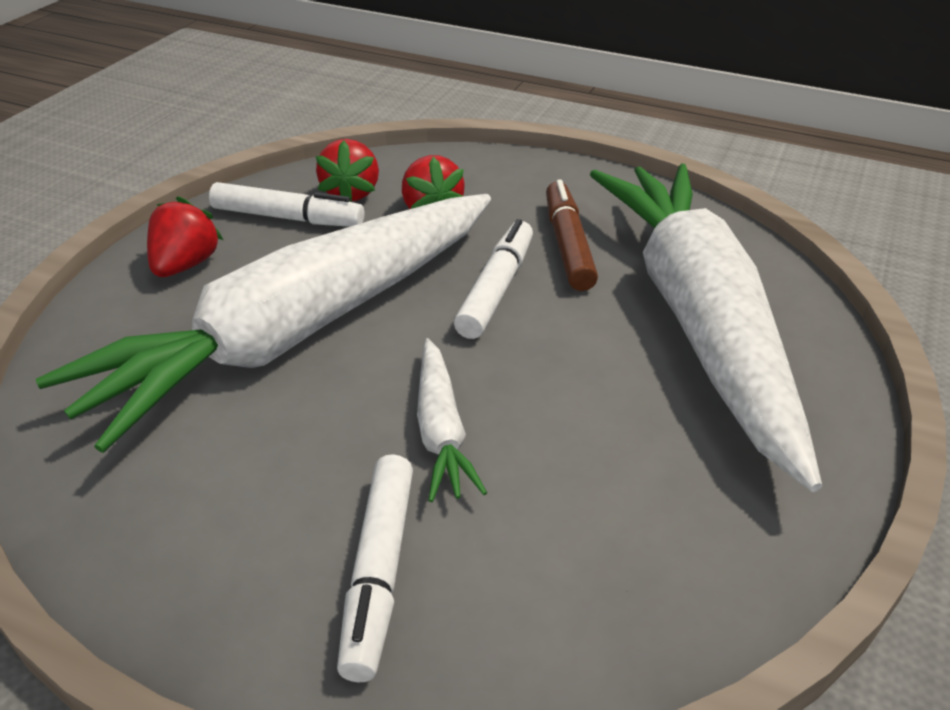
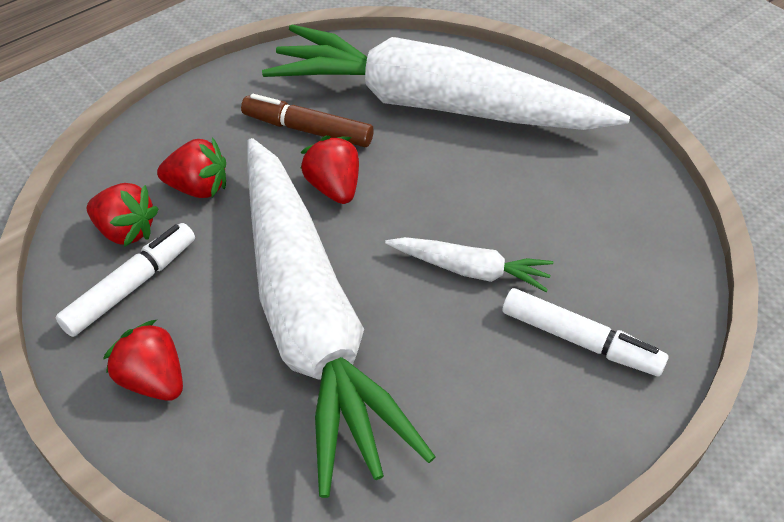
camera: 65 degrees left, 10 degrees up
white marker [454,219,533,339] -> red strawberry [300,136,359,204]

